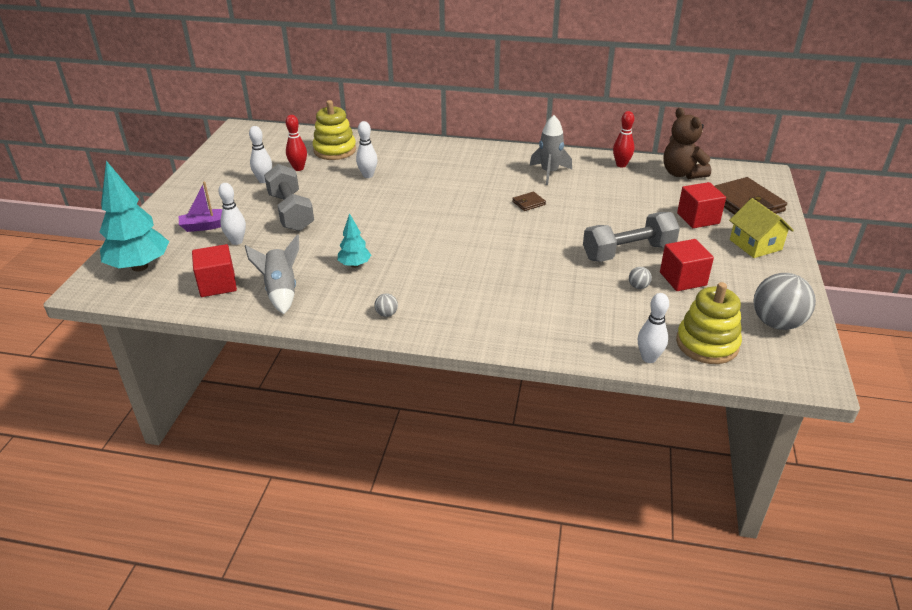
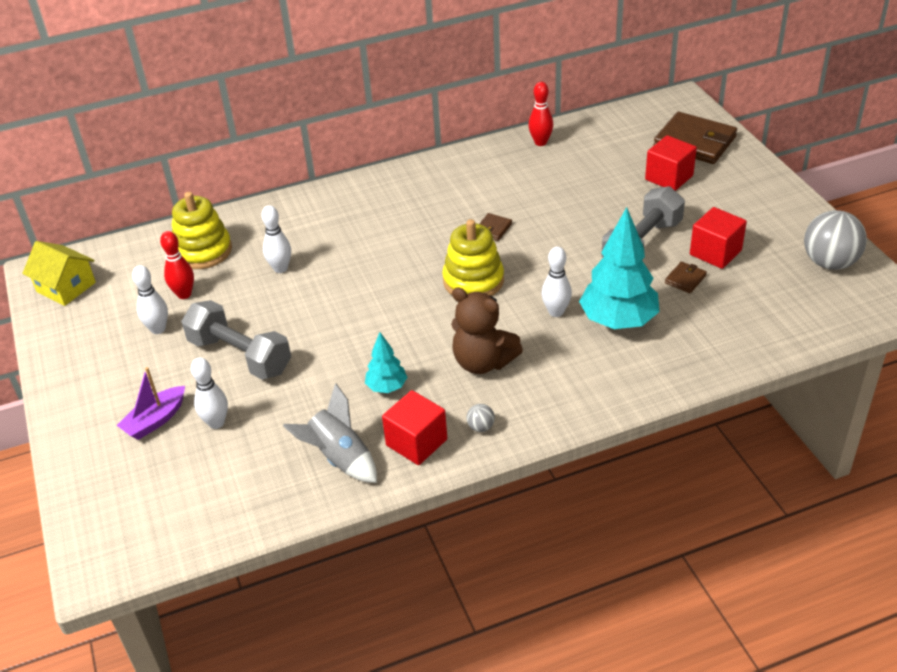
camera: 30 degrees left, 5 degrees up
turquoise tree [100,161,169,271] -> turquoise tree moved to [579,207,660,329]
red cube [192,244,237,297] -> red cube moved to [382,390,447,465]
grey rocket [530,115,572,185] -> none
grey ball [629,267,652,289] -> brown wallet [665,261,707,293]
white bowling pin [638,293,669,363] -> white bowling pin moved to [542,247,572,317]
brown teddy bear [663,108,711,179] -> brown teddy bear moved to [451,287,523,374]
yellow stacking toy [676,282,742,364] -> yellow stacking toy moved to [442,219,504,296]
yellow house [729,198,794,258] -> yellow house moved to [22,241,96,306]

